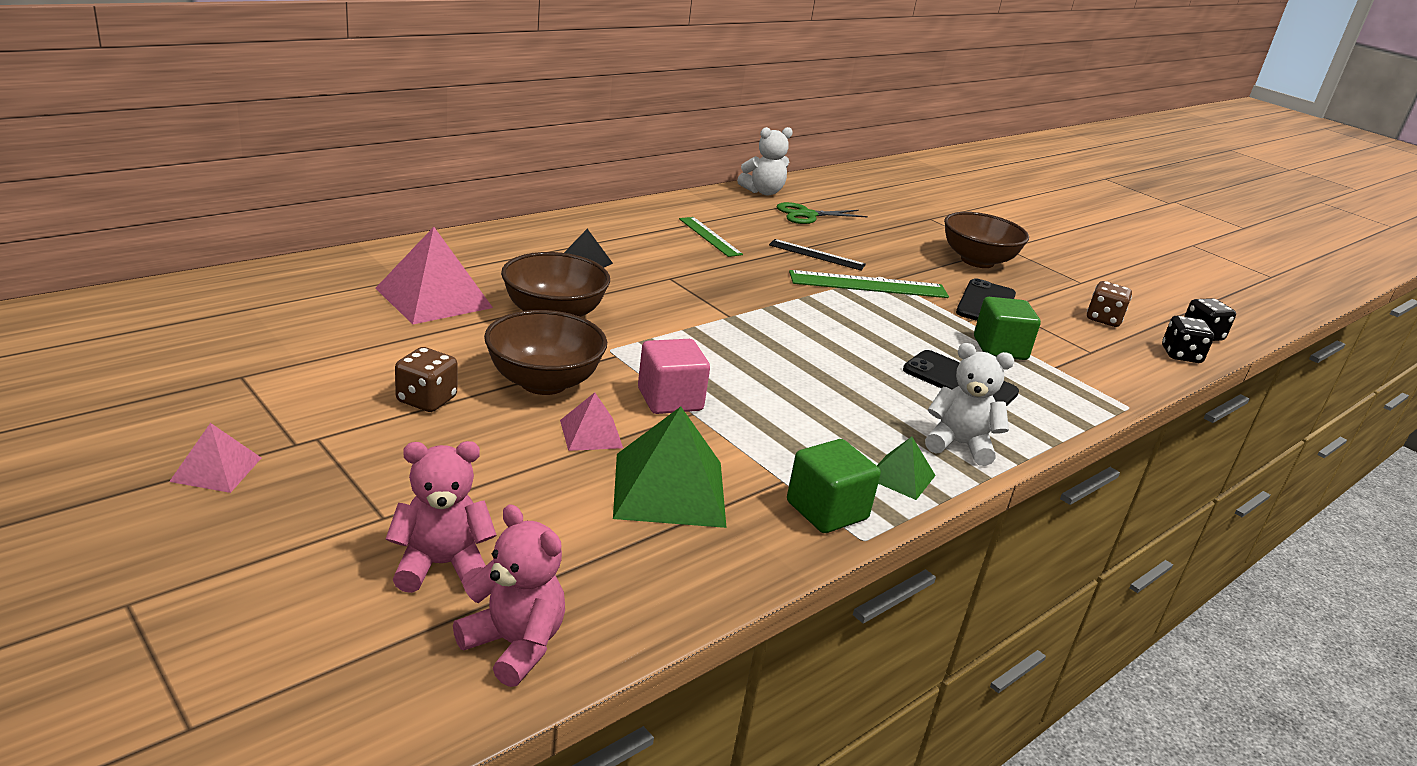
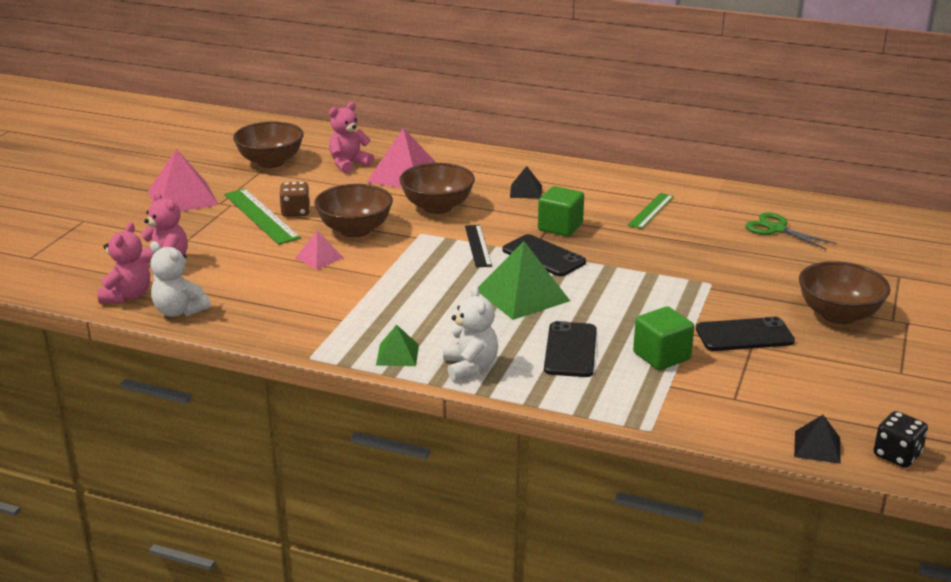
camera: 65 degrees right, 0 degrees up
pink pyramid [169,423,261,493] -> pink pyramid [148,149,218,211], size x1.88
green pyramid [613,407,727,528] -> green pyramid moved to [478,241,570,320]
pink cube [638,339,710,414] -> none
white teddy bear [737,127,793,195] -> white teddy bear moved to [150,241,211,317]
black ruler [769,239,866,271] -> black ruler moved to [465,225,492,268]
green cube [787,439,881,533] -> green cube moved to [538,186,584,236]
green ruler [789,270,949,298] -> green ruler moved to [224,189,301,245]
brown dice [1087,281,1132,327] -> none
black dice [1162,316,1214,363] -> black pyramid [794,415,841,464]
none -> brown bowl [233,121,304,168]
none -> pink teddy bear [329,102,374,174]
none -> black phone [502,234,586,276]

